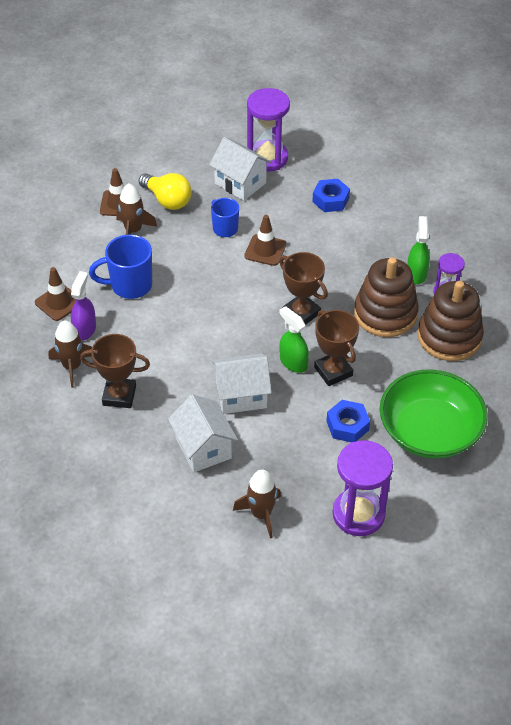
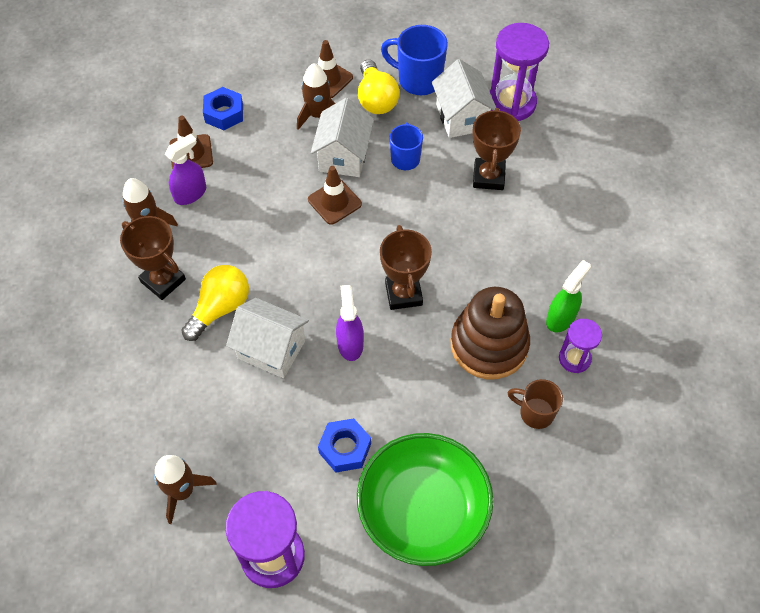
camera: 35 degrees right, 10 degrees up
blue mug [89,234,152,299] -> blue mug moved to [381,25,448,95]
white house [168,394,238,472] -> white house moved to [311,98,374,177]
brown traffic cone [244,215,287,266] -> brown traffic cone moved to [308,166,362,225]
green spray bottle [279,306,309,373] -> purple spray bottle [336,285,364,361]
blue nut [312,179,350,212] -> blue nut moved to [203,87,243,130]
brown trophy [314,310,359,386] -> brown trophy moved to [472,108,521,190]
brown stacking toy [417,281,484,361] -> brown mug [508,379,563,429]
none -> yellow light bulb [181,265,249,341]

